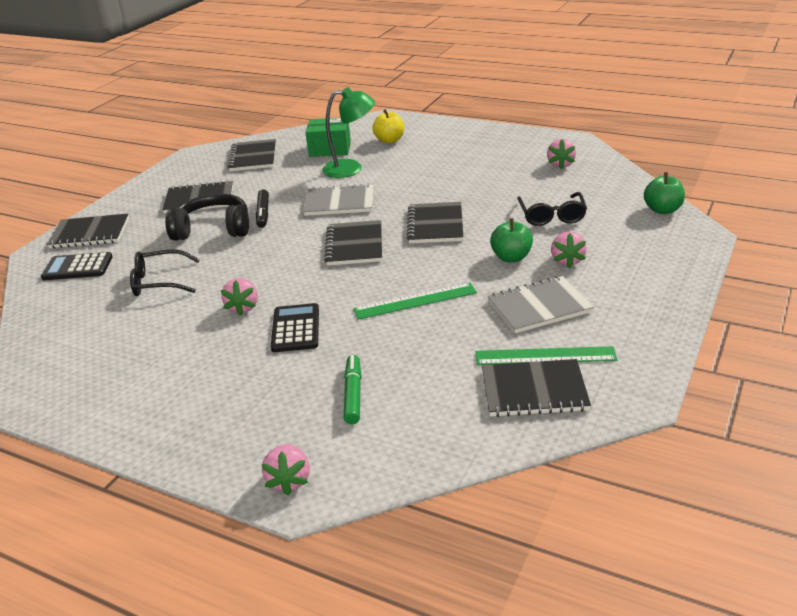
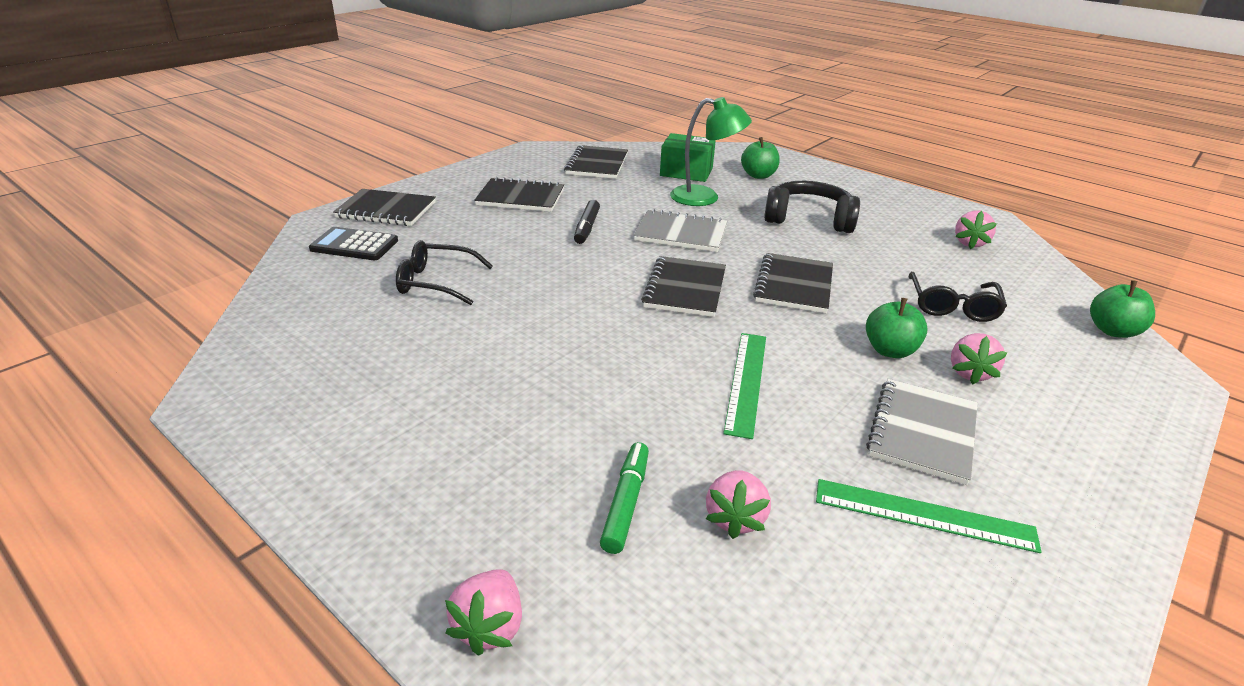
camera: 10 degrees right, 0 degrees up
black headphones [165,194,249,241] -> black headphones moved to [764,181,860,233]
pink strawberry [220,278,258,316] -> pink strawberry moved to [706,470,771,539]
black calculator [271,303,319,352] -> none
green ruler [353,283,477,320] -> green ruler turned 75 degrees counterclockwise [723,333,766,439]
yellow apple [372,109,404,143] -> green apple [741,137,780,179]
black notebook [482,359,591,417] -> none
grey notebook [487,276,594,333] -> grey notebook turned 60 degrees counterclockwise [866,379,978,485]

